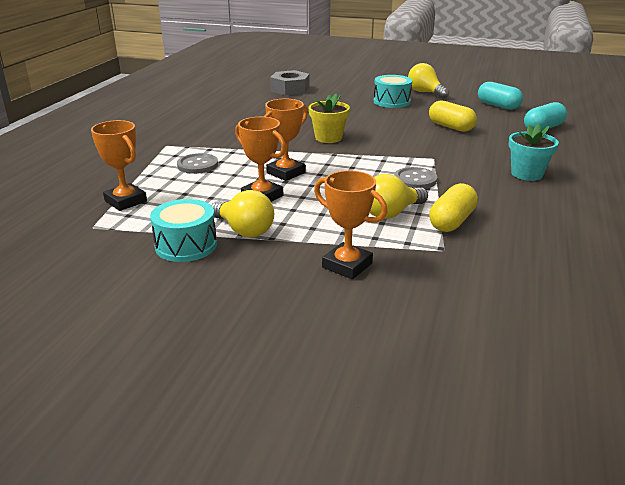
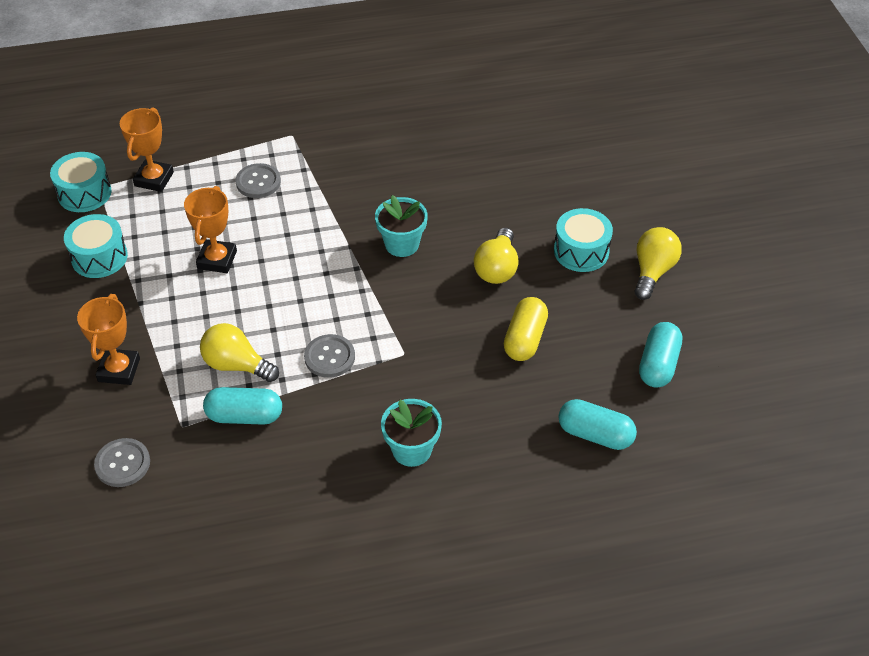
camera: 60 degrees right, 20 degrees up
yellow light bulb [212,190,274,237] -> yellow light bulb moved to [474,228,518,284]
orange trophy [264,99,308,181] -> none
grey nut [270,70,309,96] -> none
yellow flower pot [309,94,350,143] -> turquoise flower pot [375,195,428,257]
yellow capsule [429,183,478,232] -> turquoise capsule [203,387,282,425]
none -> turquoise drum [50,152,112,212]
none -> grey button [94,438,150,487]

